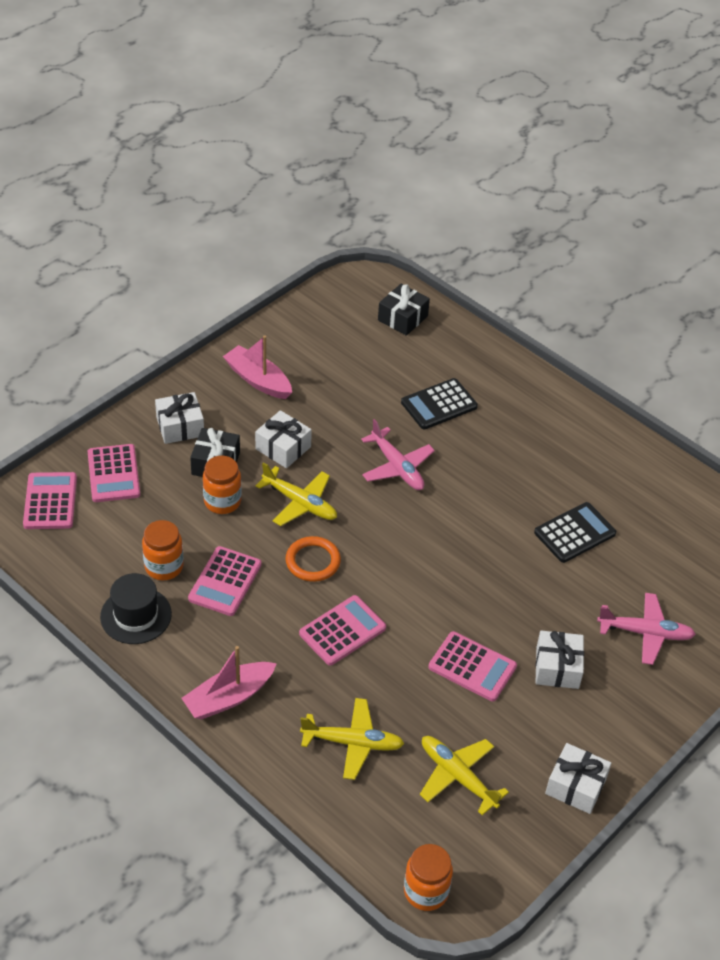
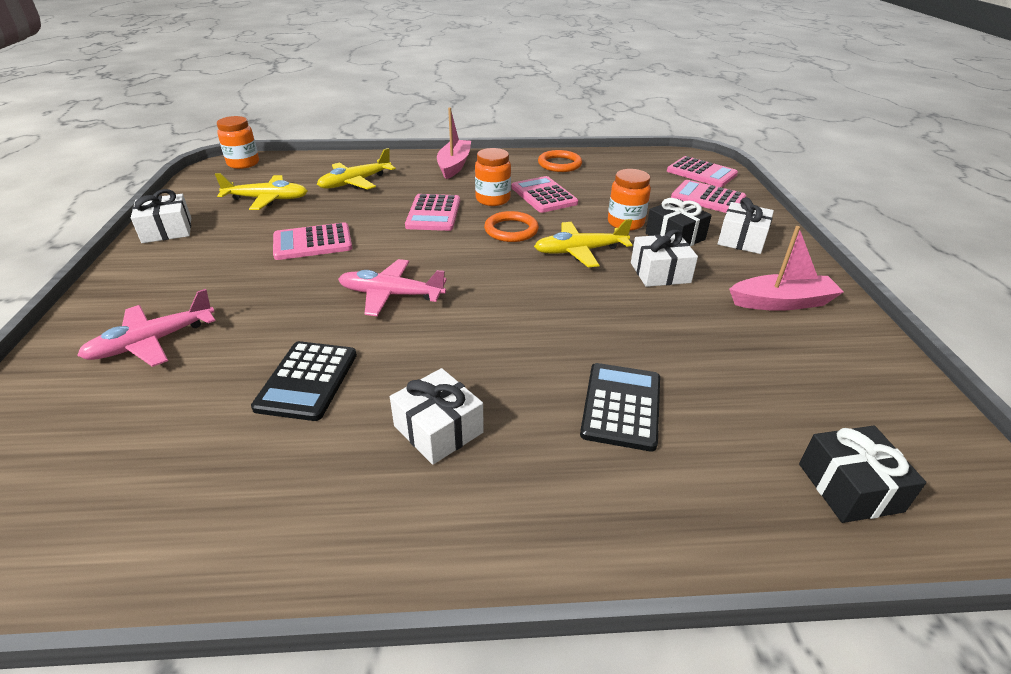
camera: 135 degrees right, 10 degrees down
black hat [100,573,172,644] -> orange ring [538,150,582,172]
orange jar [142,520,184,580] -> orange jar moved to [475,148,511,206]
pink plane [361,419,435,490] -> pink plane moved to [338,259,447,316]
white gift [535,631,584,689] -> white gift moved to [390,368,484,465]

